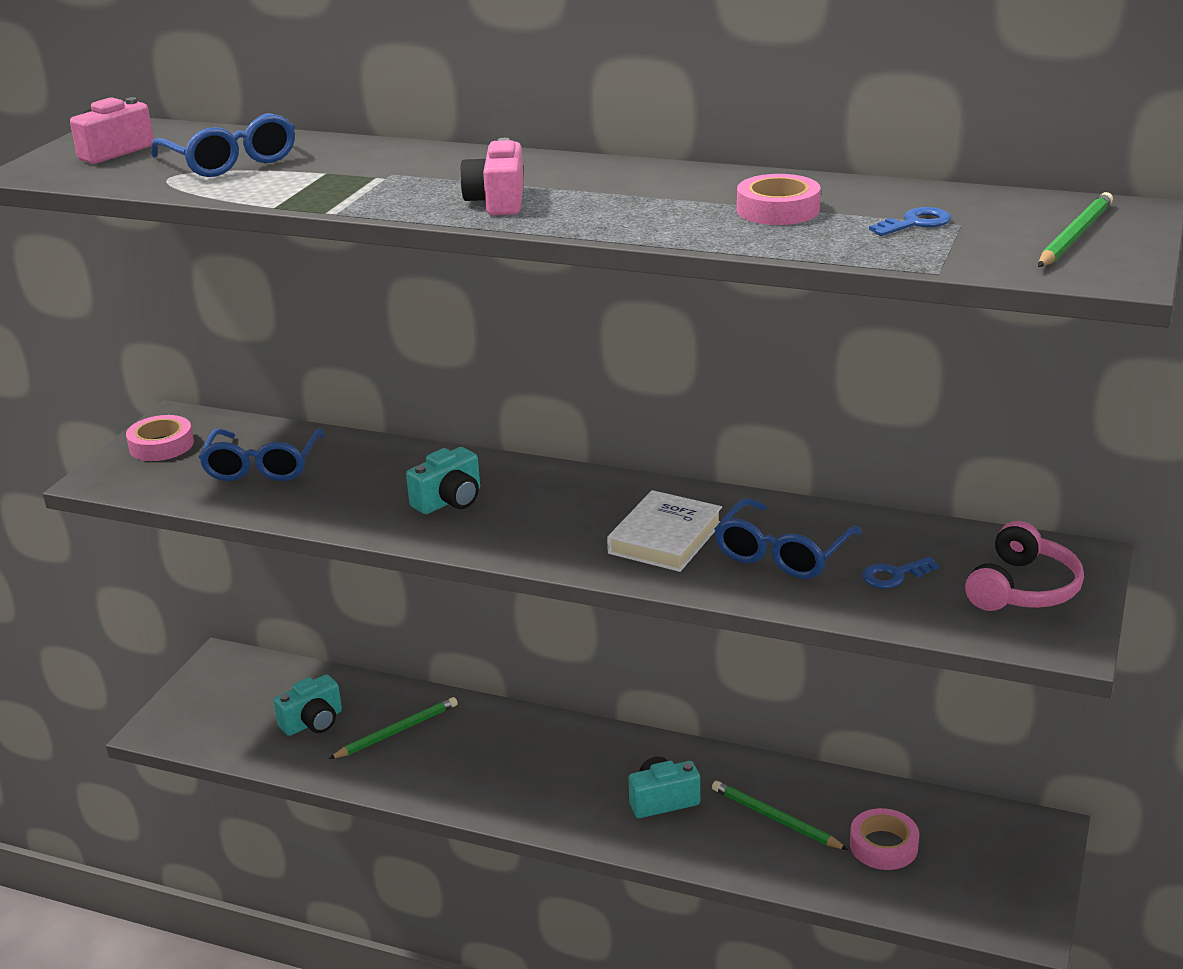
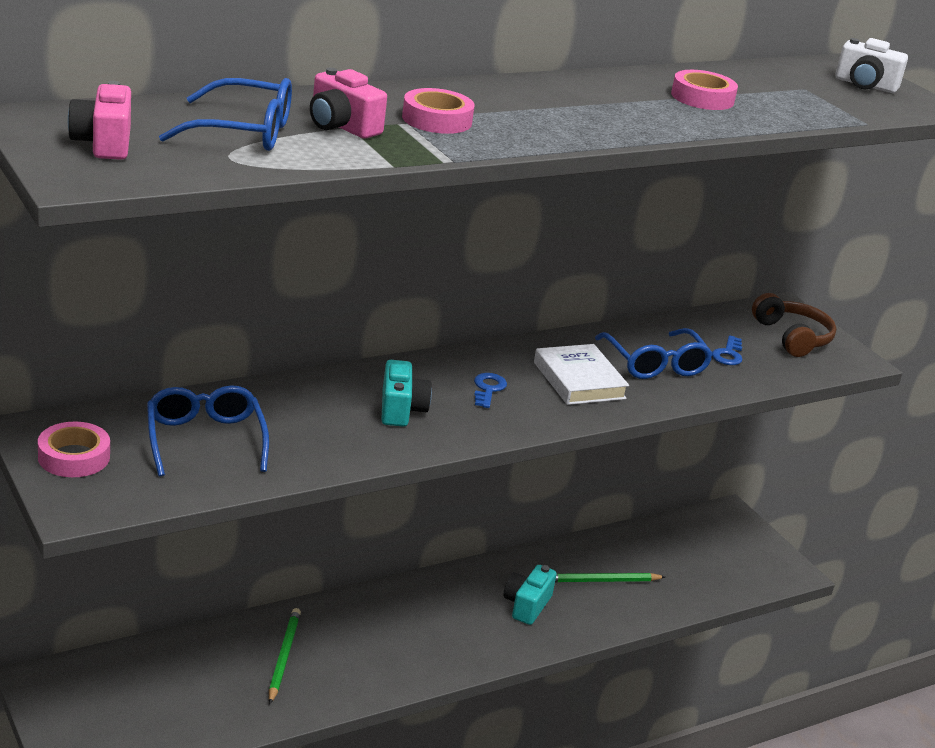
camera: 55 degrees left, 0 degrees up
blue glasses [199,428,325,481] -> blue glasses turned 150 degrees counterclockwise [147,385,269,477]
turquoise camera [273,675,342,736] -> none
pink camera [460,138,524,215] -> pink camera moved to [310,67,387,139]
pink tape [850,808,919,870] -> pink tape moved to [402,88,474,134]
blue key [869,207,951,236] -> blue key moved to [474,373,507,408]
pink headphones [965,521,1084,611] -> brown headphones [752,293,837,357]
green pencil [1038,192,1113,267] -> white camera [835,38,908,93]

